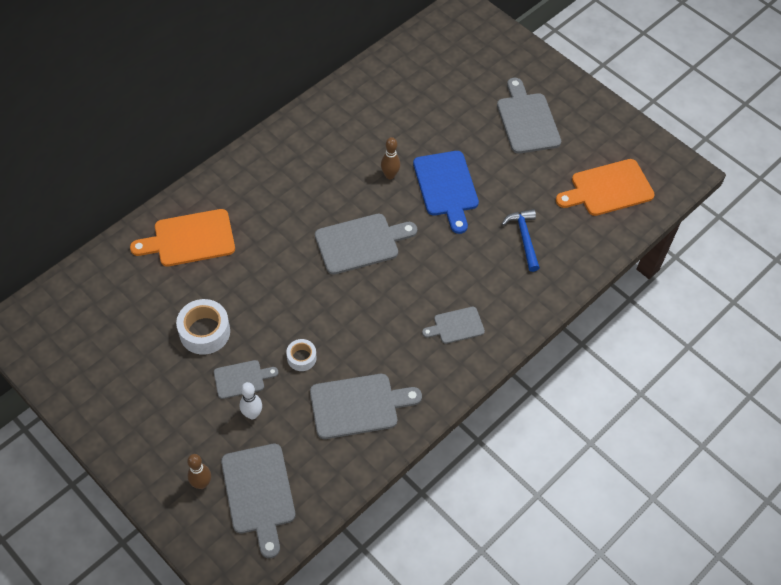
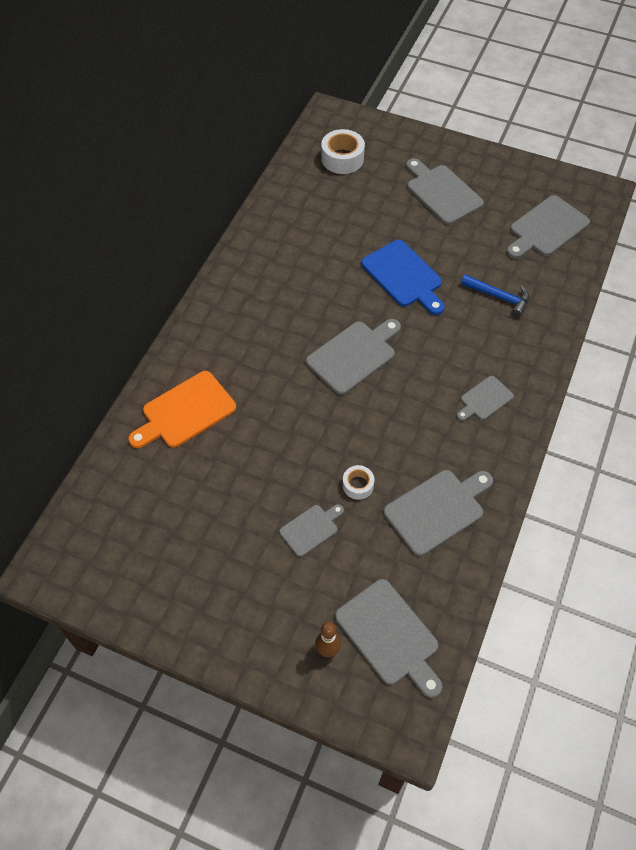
camera: 20 degrees left, 0 degrees up
white tape [176,299,230,355] -> white tape moved to [321,129,365,174]
white bowling pin [240,382,262,419] -> none
brown bowling pin [381,137,400,179] -> none
blue hammer [502,209,540,272] -> blue hammer turned 150 degrees clockwise [461,274,529,317]
orange cutting board [556,159,655,216] -> grey cutting board [507,195,590,259]

